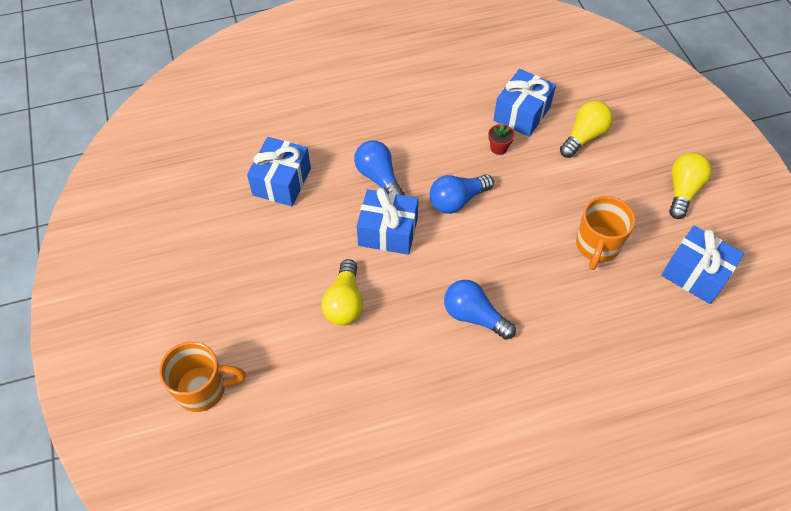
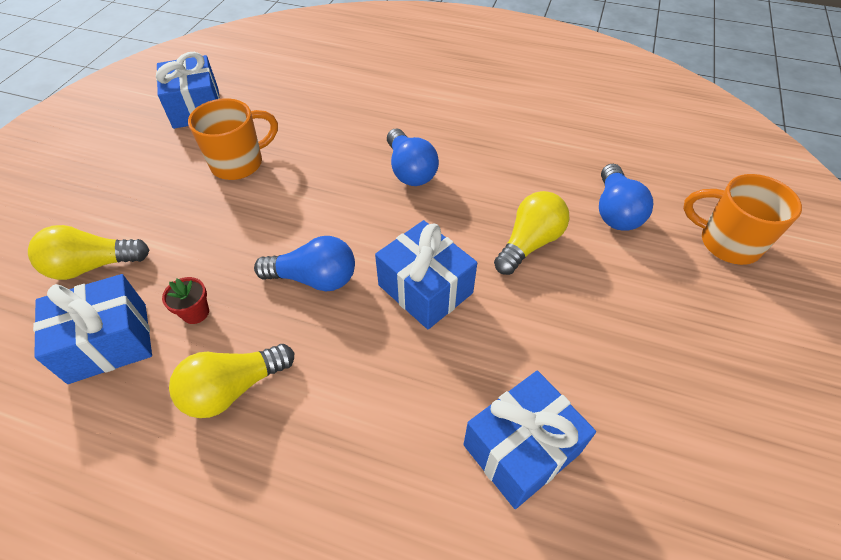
camera: 145 degrees left, 5 degrees down
blue light bulb [354,140,405,195] -> blue light bulb moved to [599,164,653,231]
yellow light bulb [669,153,712,219] -> yellow light bulb moved to [169,344,294,418]

